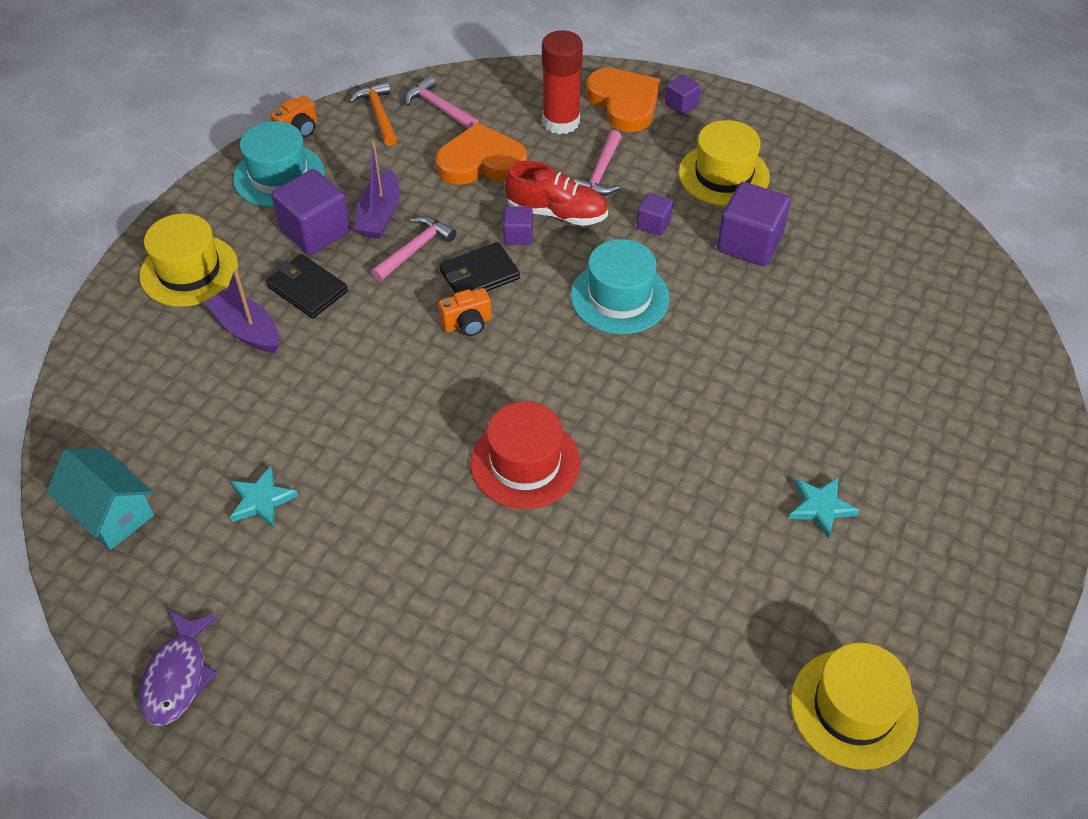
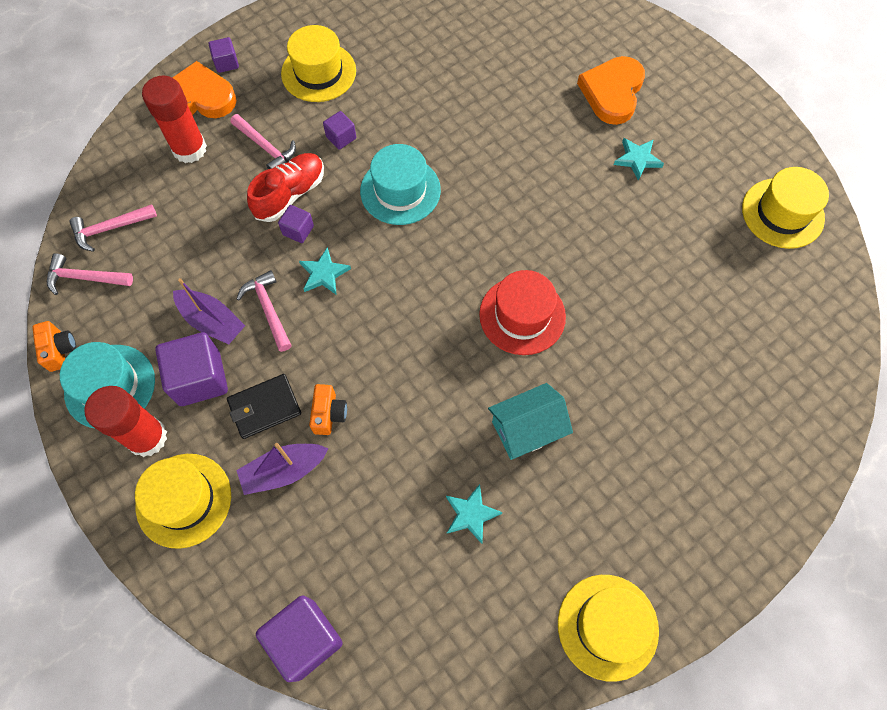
camera: 65 degrees left, 15 degrees up
turquoise house [46,448,154,550] -> turquoise house moved to [488,383,573,460]
purple fish [139,610,219,726] -> yellow hat [558,575,659,682]
orange hammer [349,81,397,146] -> pink hammer [47,253,133,295]
orange heart [435,123,527,185] -> orange heart moved to [577,56,645,125]
black wallet [439,242,520,293] -> turquoise star [299,247,351,295]
orange camera [439,288,492,336] -> orange camera moved to [309,384,347,435]
purple cube [717,182,791,266] -> purple cube moved to [256,595,343,682]
none -> red glue stick [85,386,167,457]

